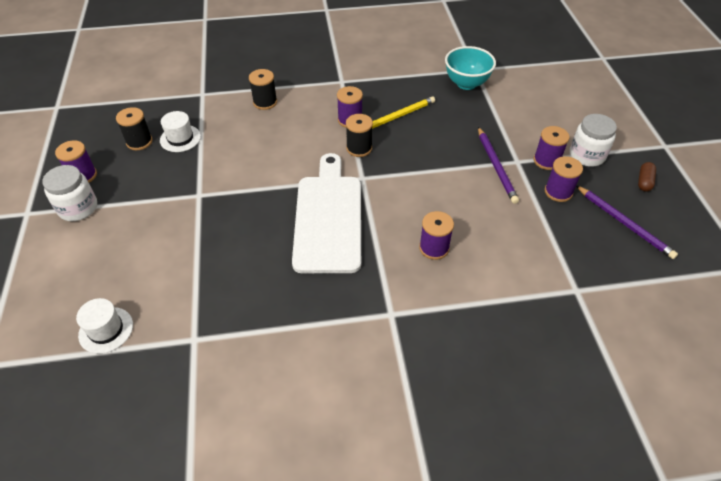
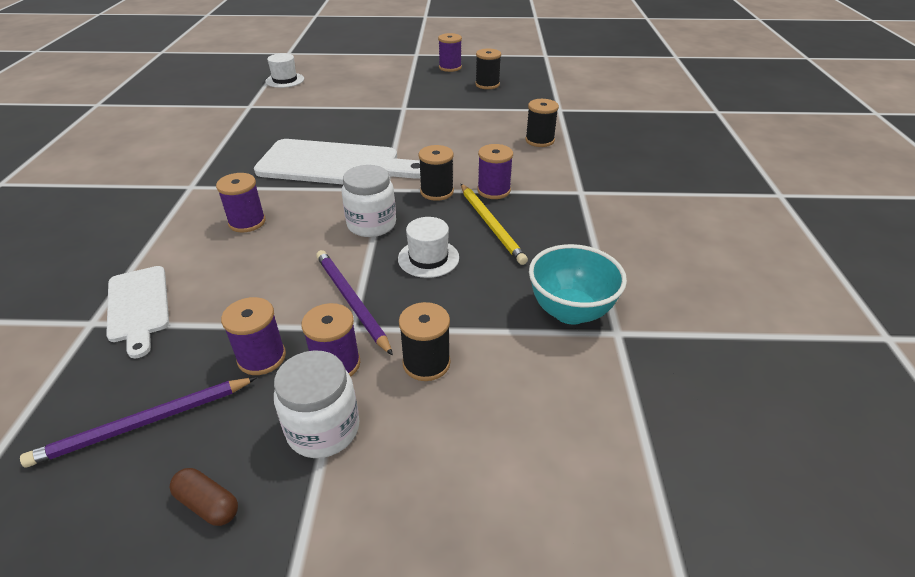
camera: 100 degrees right, 10 degrees down
white jar [42,165,97,221] -> white jar moved to [342,165,396,237]
white hat [160,111,201,152] -> white hat moved to [398,217,459,278]
purple pencil [478,127,519,204] -> purple pencil turned 60 degrees clockwise [316,250,393,356]
none -> white cutting board [106,266,169,358]
none -> black spool [399,302,451,381]

